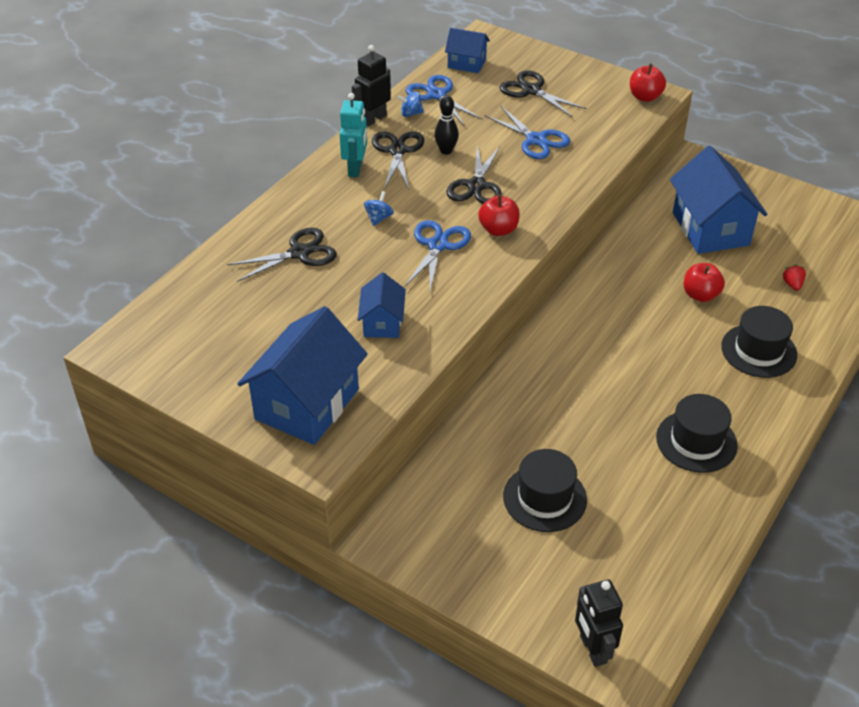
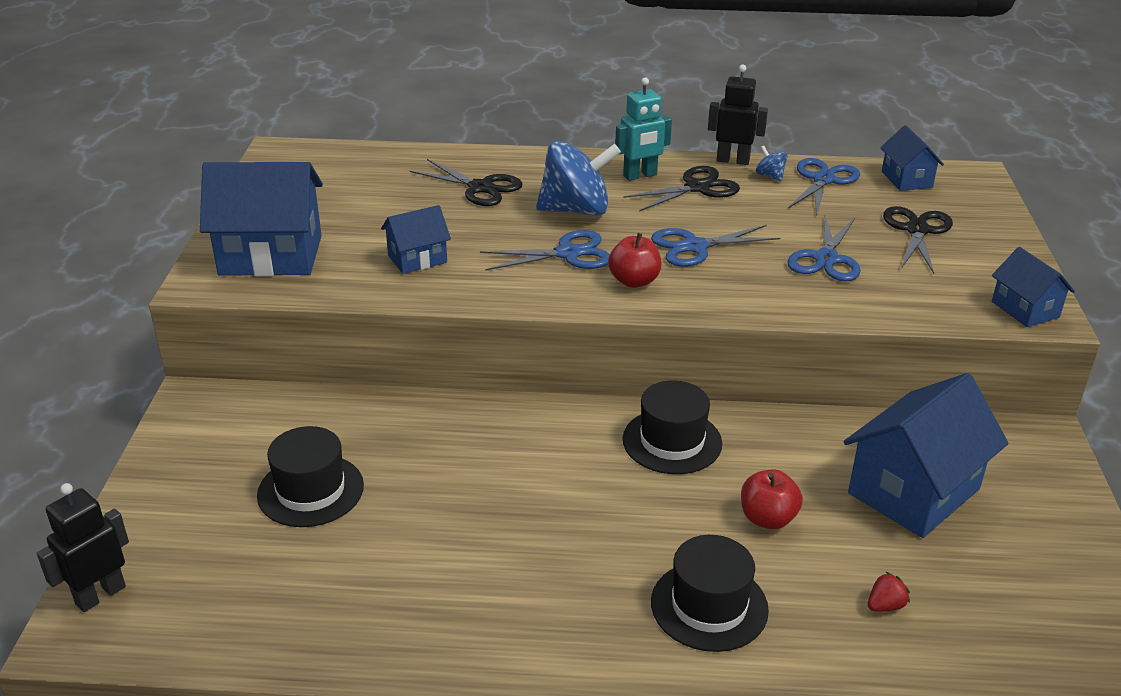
camera: 60 degrees right, 10 degrees down
blue spinning top [364,191,394,226] -> blue spinning top [536,141,621,216], size x2.38
black bowling pin [434,96,459,155] -> none
black scissors [446,146,502,204] -> blue scissors [651,225,780,267]
red apple [630,64,666,102] -> blue house [992,247,1075,327]
black hat [656,394,738,473] -> black hat moved to [623,380,722,474]

